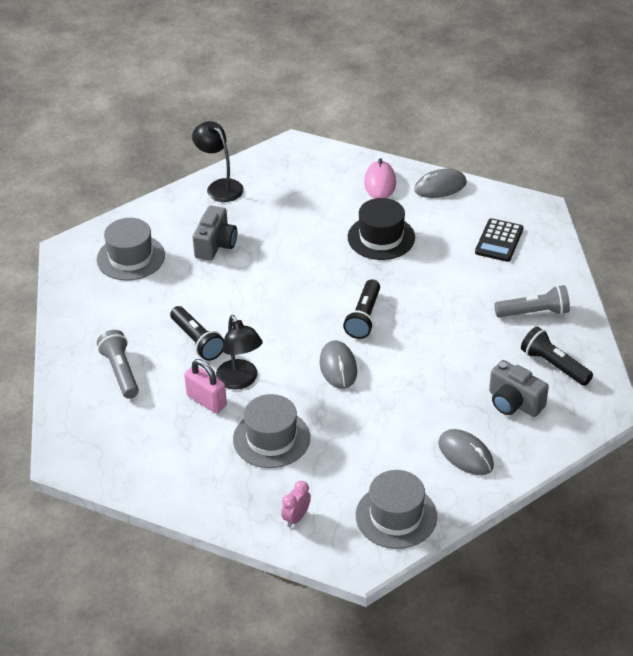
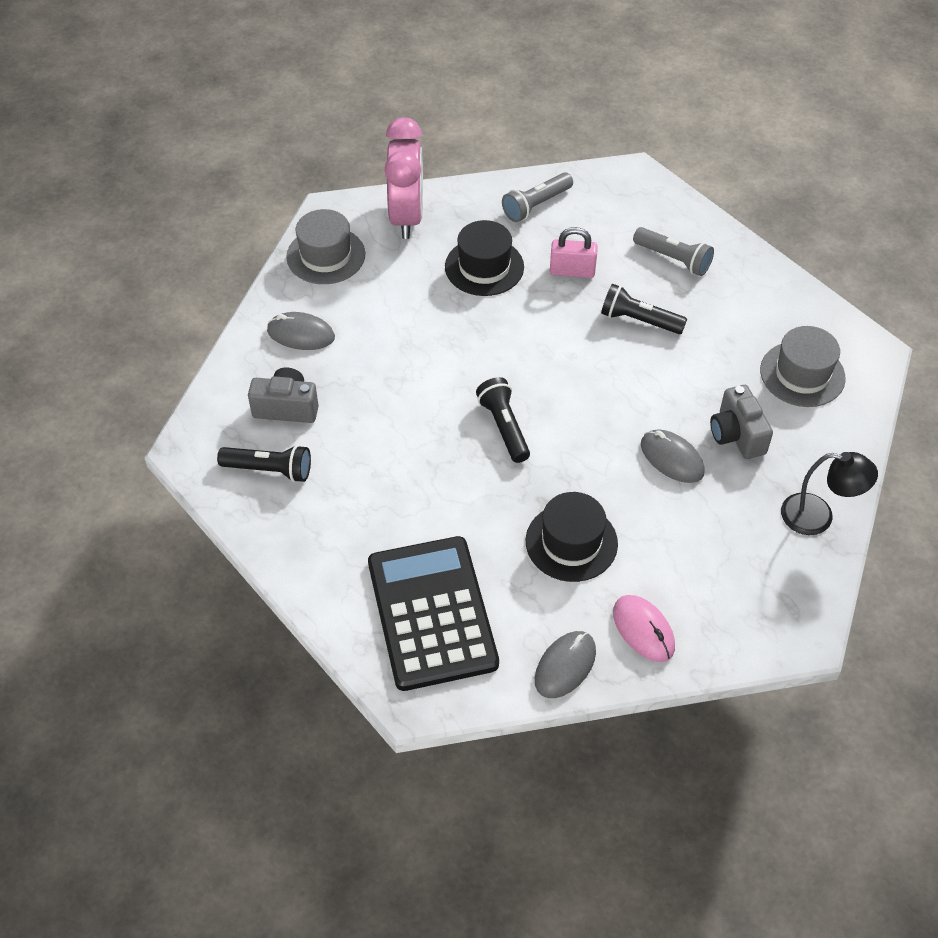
camera: 145 degrees right, 10 degrees up
black lamp [216,315,263,390] -> none
grey hat [233,394,310,468] -> black hat [445,220,524,296]
pink clock [281,481,311,527] -> pink clock [384,117,423,239], size x2.44
grey mouse [320,340,357,389] -> grey mouse moved to [641,429,705,483]
black calculator [475,218,523,262] -> black calculator [368,536,499,691], size x2.01
grey flashlight [494,285,570,317] -> grey flashlight moved to [502,172,573,222]

